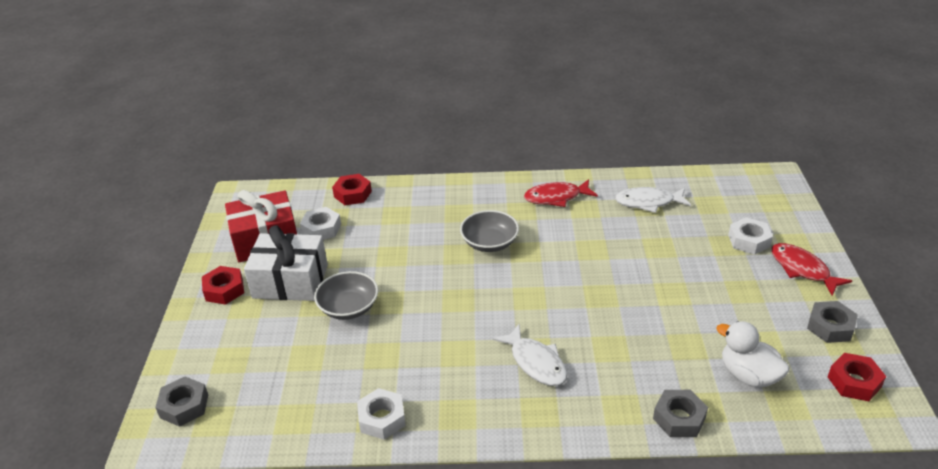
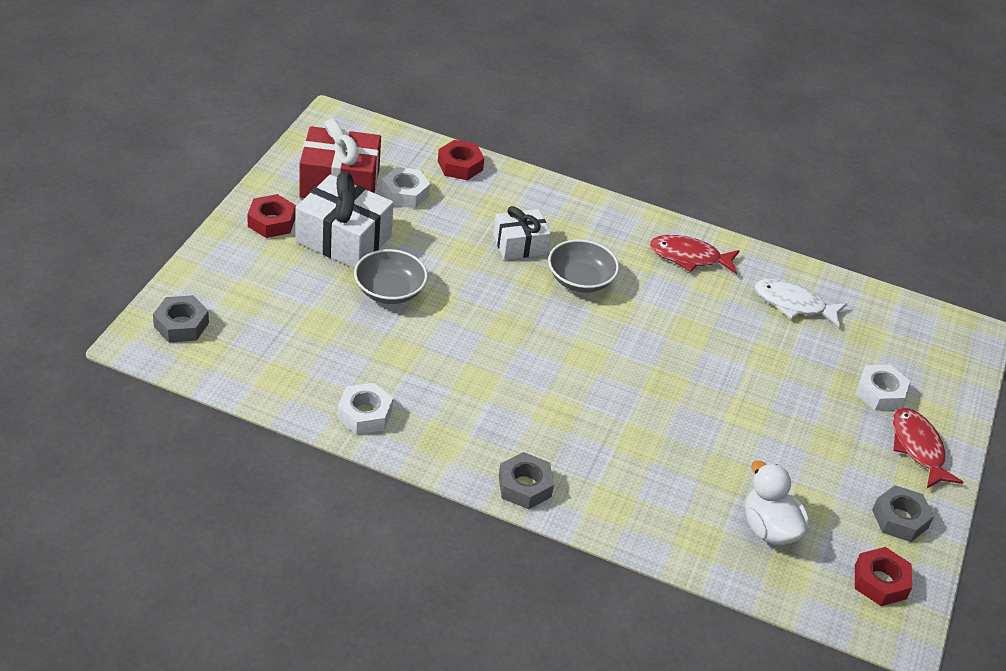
camera: 15 degrees right, 5 degrees up
white fish [493,324,568,386] -> none
grey nut [653,390,708,437] -> grey nut moved to [499,452,554,509]
none -> white gift [493,206,551,260]

